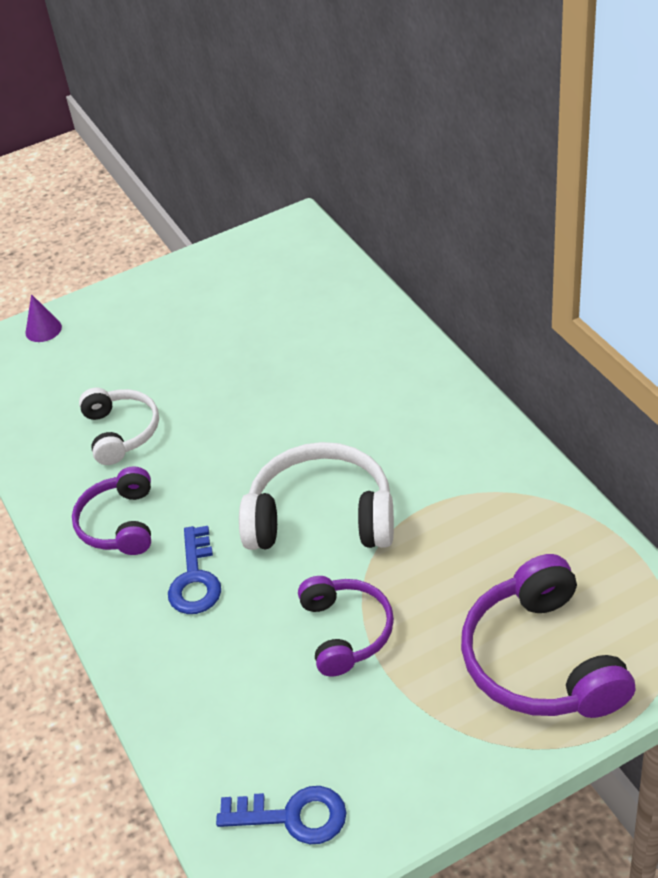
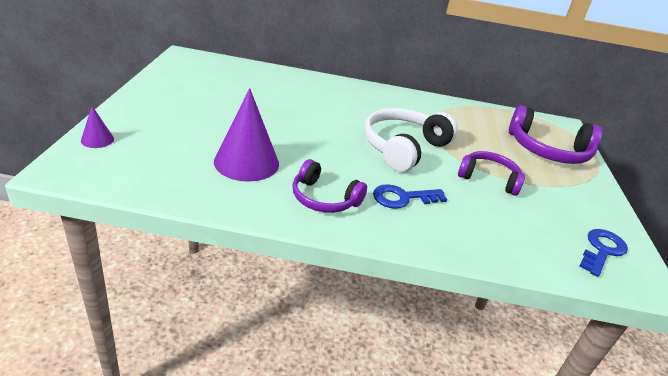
camera: 65 degrees left, 10 degrees down
white headphones [79,388,159,465] -> purple cone [214,88,279,182]
blue key [168,526,221,614] -> blue key turned 135 degrees clockwise [373,184,447,209]

